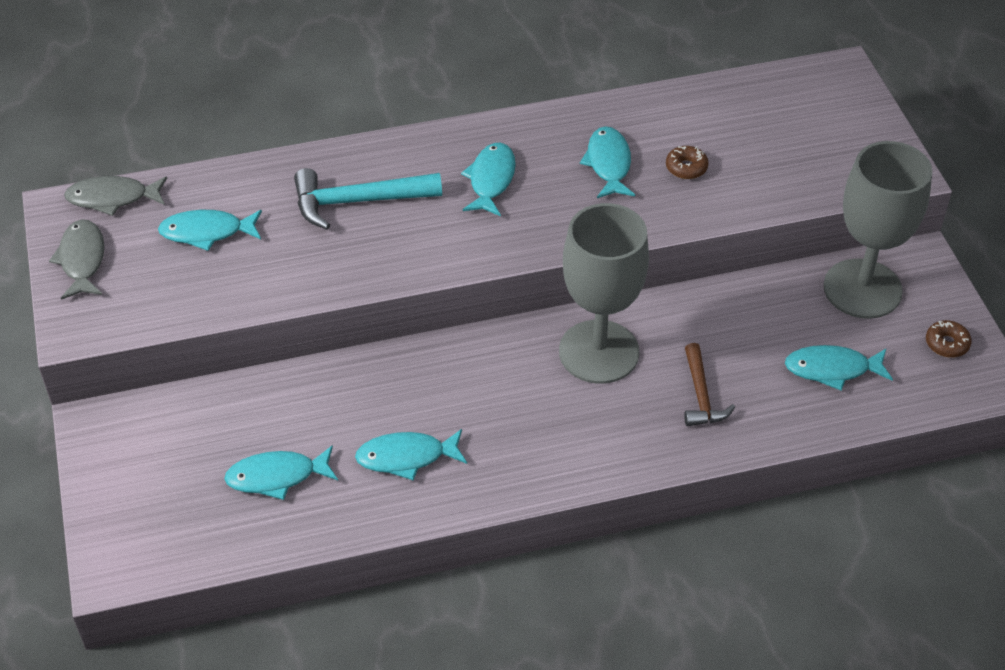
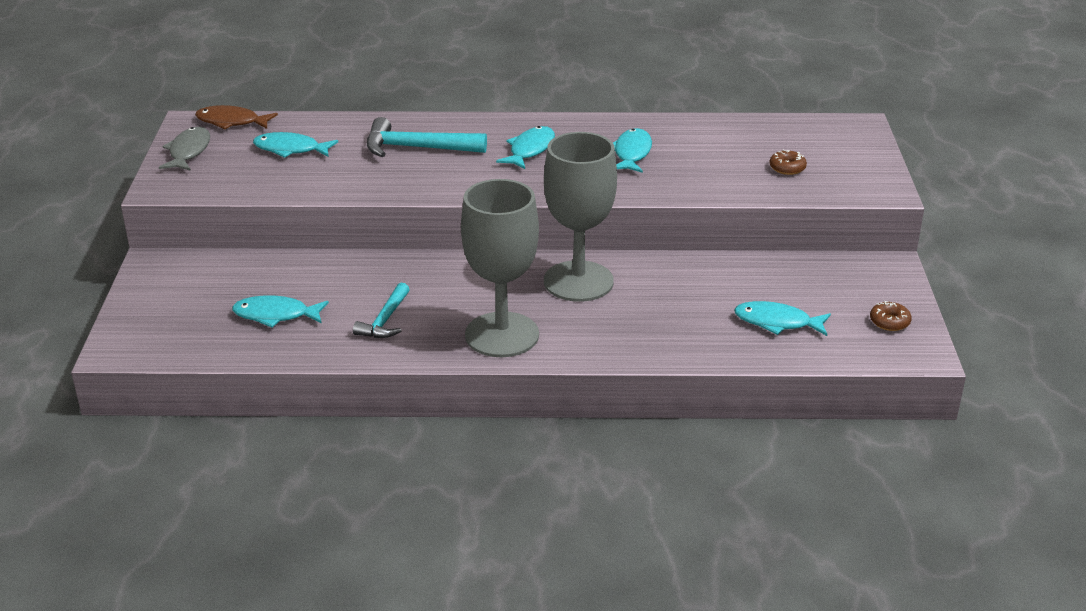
camera: 15 degrees right, 15 degrees down
grey fish [64,176,167,216] -> brown fish [195,105,278,129]
turquoise fish [355,429,467,481] -> turquoise hammer [353,283,410,338]
brown donut [666,146,709,179] -> brown donut moved to [769,150,807,175]
brown hammer [684,343,735,426] -> none
grey goblet [823,141,933,319] -> grey goblet moved to [461,179,539,357]

